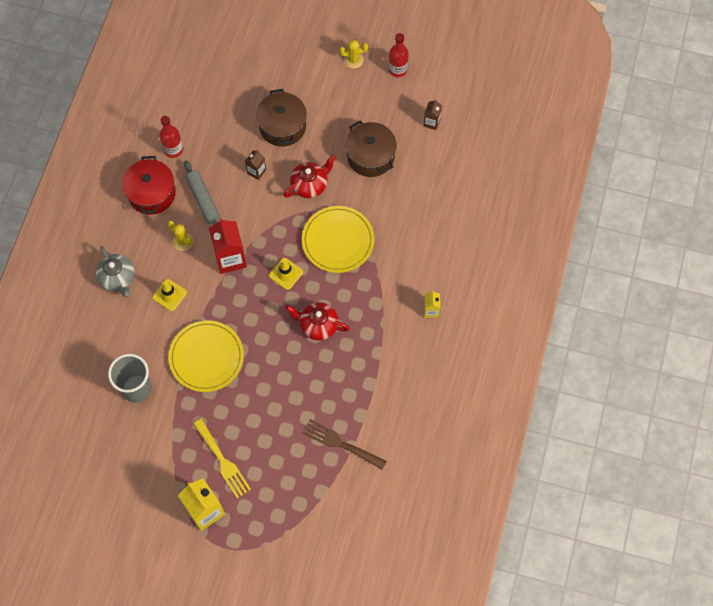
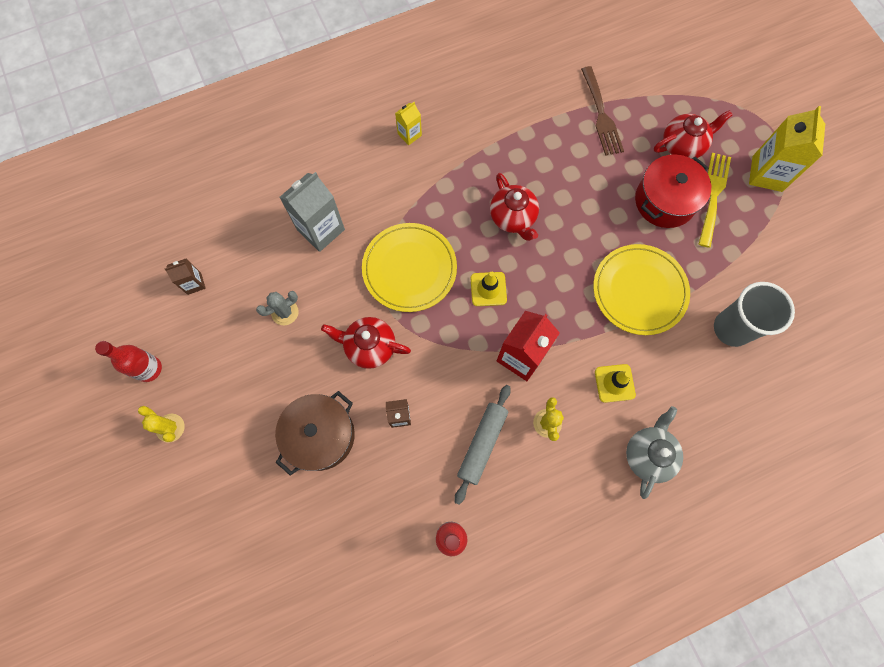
camera: 130 degrees left, 5 degrees up
red pot [122,156,176,215] -> red pot moved to [635,154,711,228]
brown pot [346,121,397,177] -> grey cactus [256,291,299,325]
none -> grey carton [279,172,345,252]
none -> red teapot [654,110,733,159]

